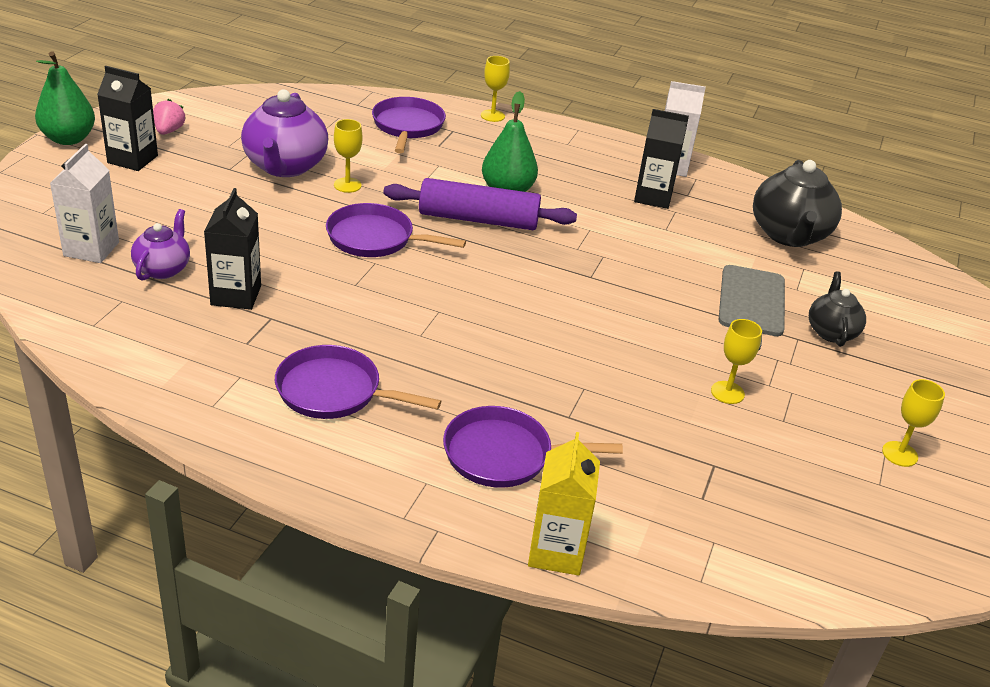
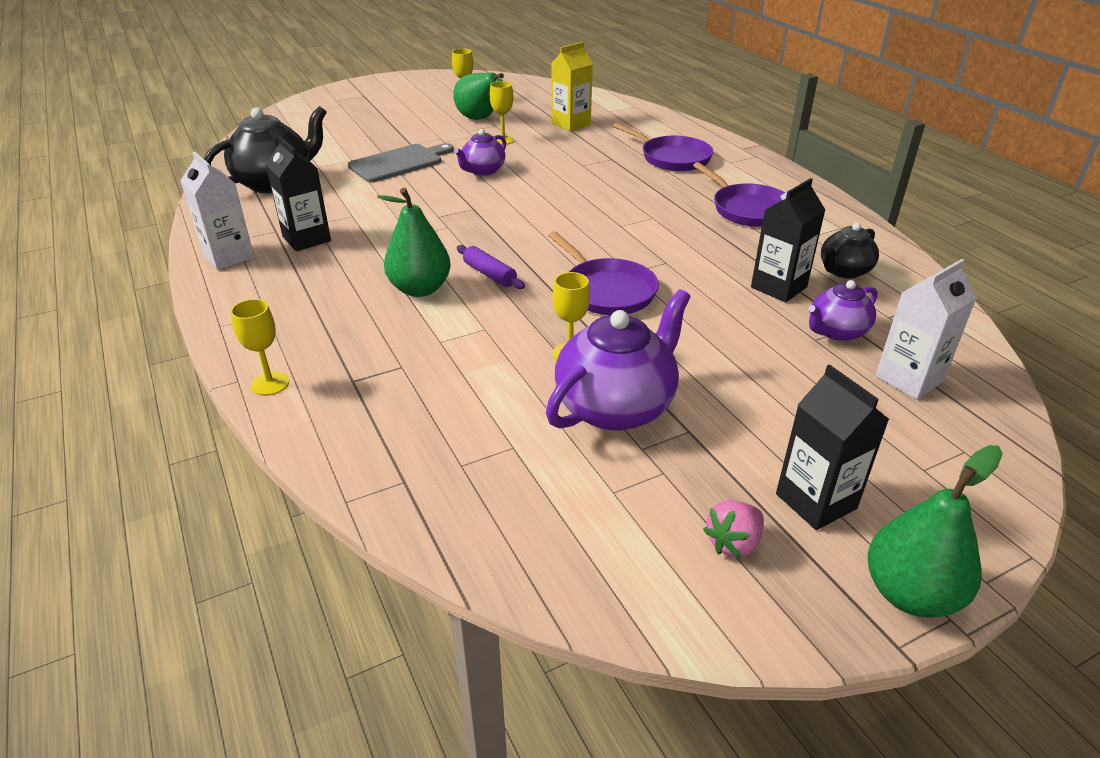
camera: 135 degrees left, 0 degrees up
purple pan [372,97,446,153] -> none
purple rolling pin [383,178,577,230] -> purple rolling pin [457,245,525,289], size x0.50
yellow carton [528,432,600,576] -> yellow carton moved to [551,42,593,131]
black teapot [809,271,866,347] -> black teapot moved to [821,223,879,279]
none -> green pear [453,72,504,120]
none -> purple teapot [454,129,506,176]

